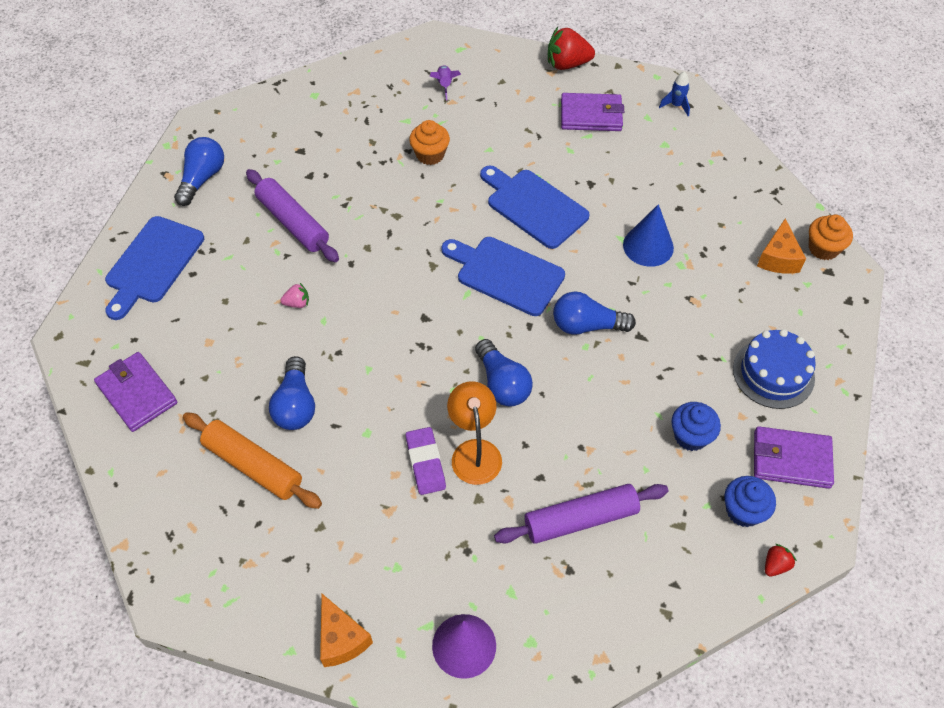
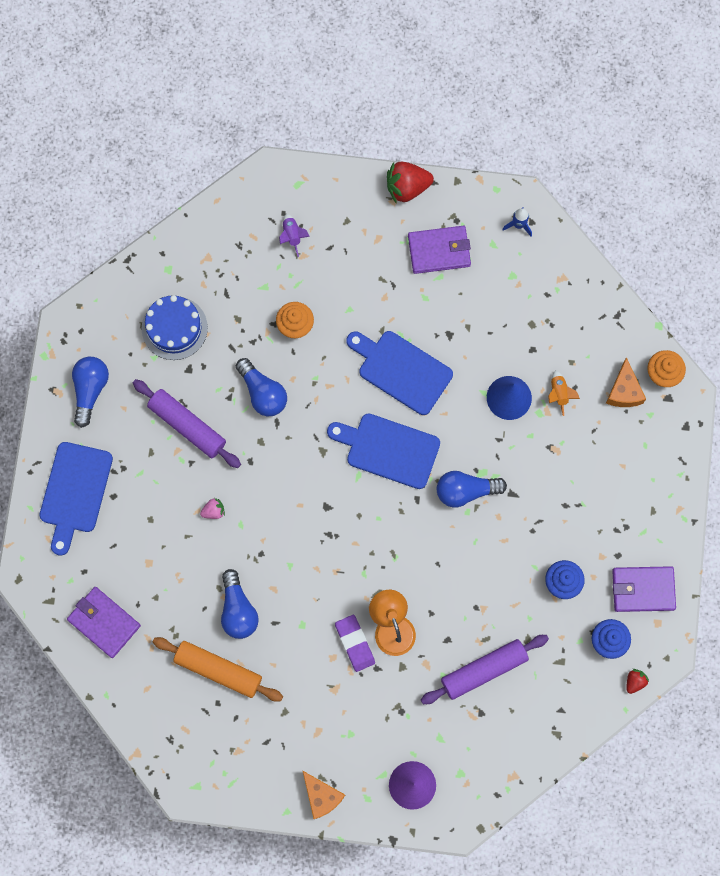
camera: 10 degrees left, 20 degrees up
blue light bulb [475,339,533,406] -> blue light bulb moved to [236,358,287,416]
blue cake [733,329,816,409] -> blue cake moved to [142,295,208,360]
none -> orange rocket [548,370,580,416]

